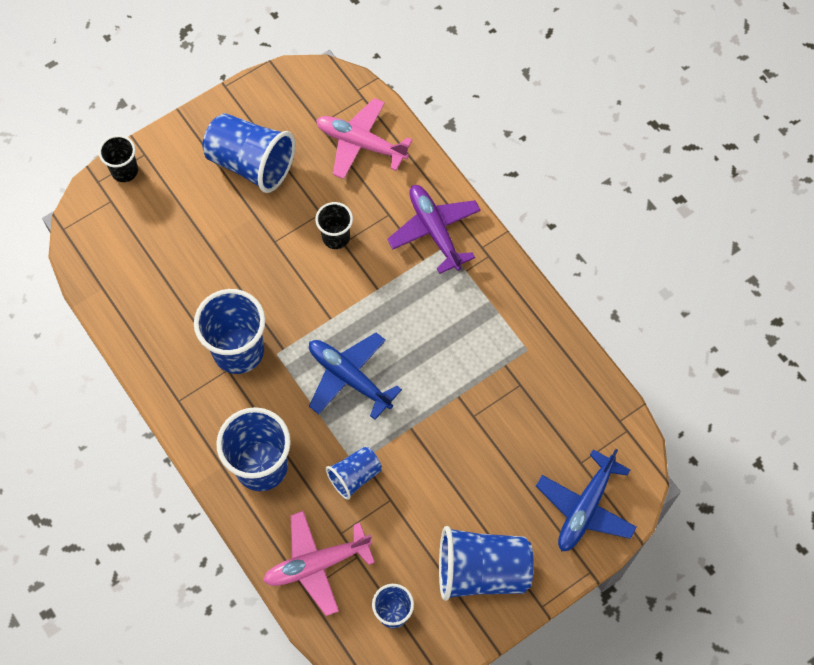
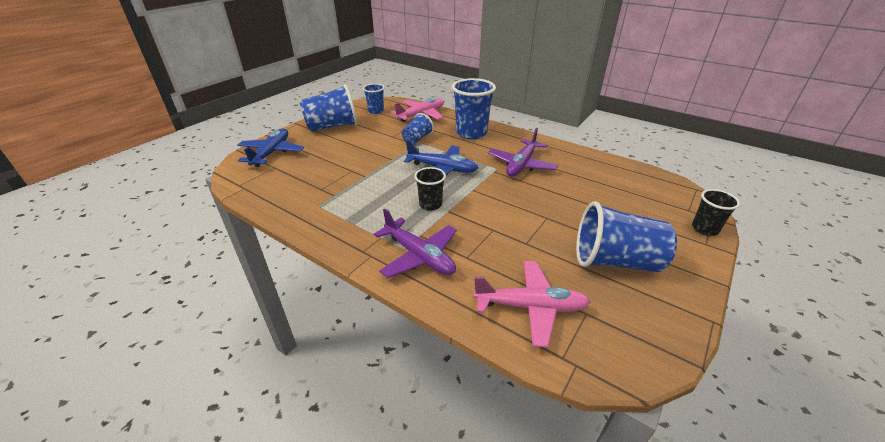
camera: 160 degrees right, 30 degrees down
blue cup [194,289,265,374] -> purple plane [488,128,558,177]
black cup [315,202,353,249] -> black cup moved to [414,167,446,211]

